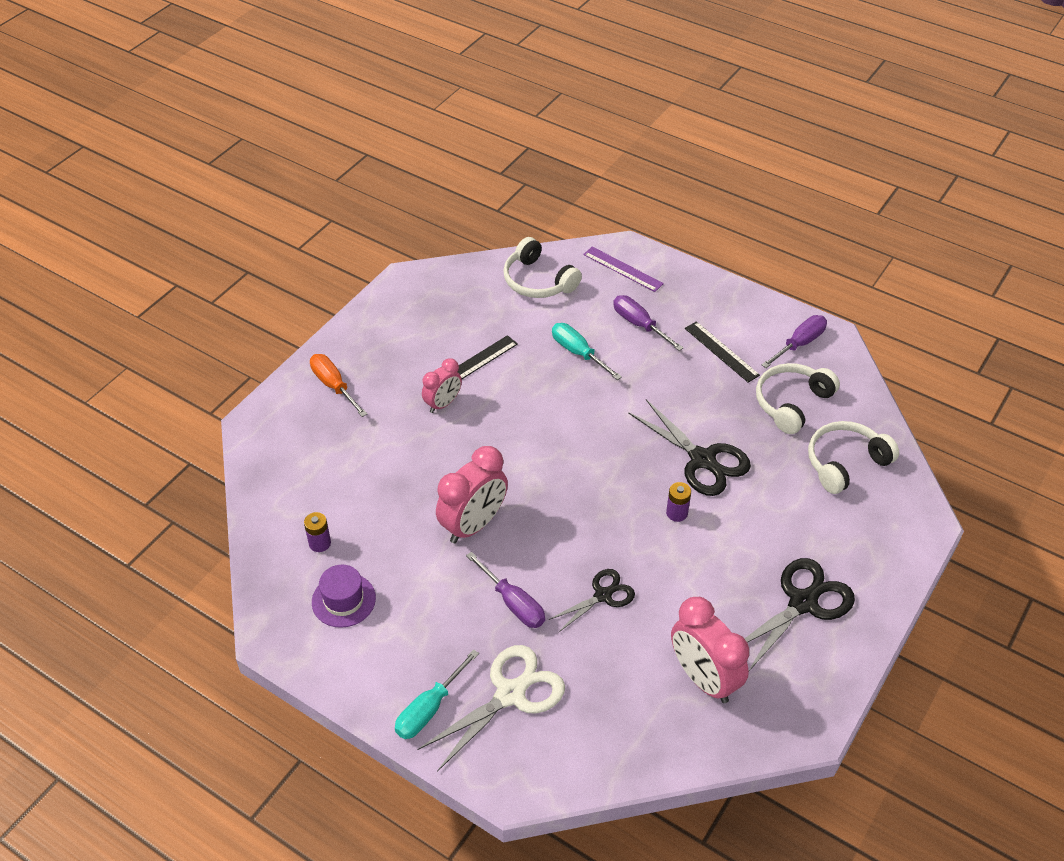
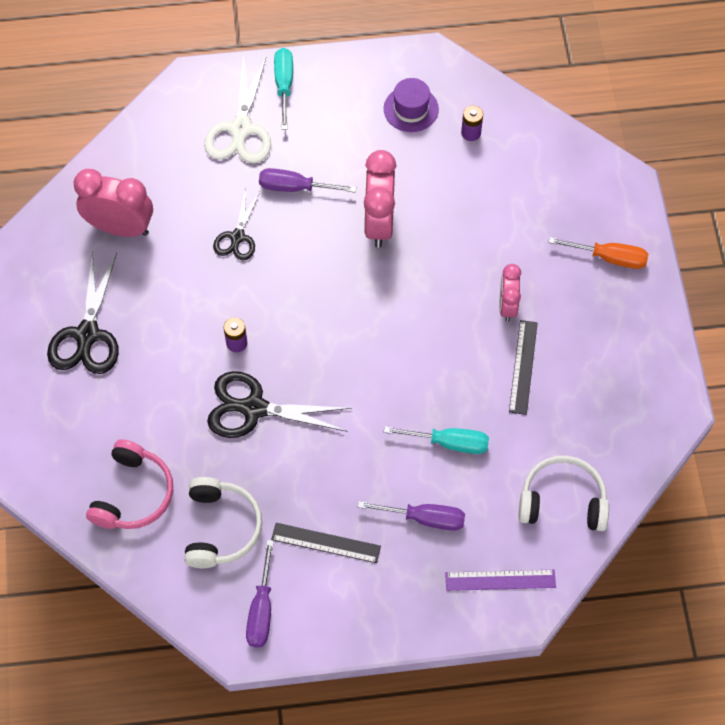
camera: 140 degrees right, 15 degrees up
white headphones [808,421,899,494] -> pink headphones [86,439,173,529]

